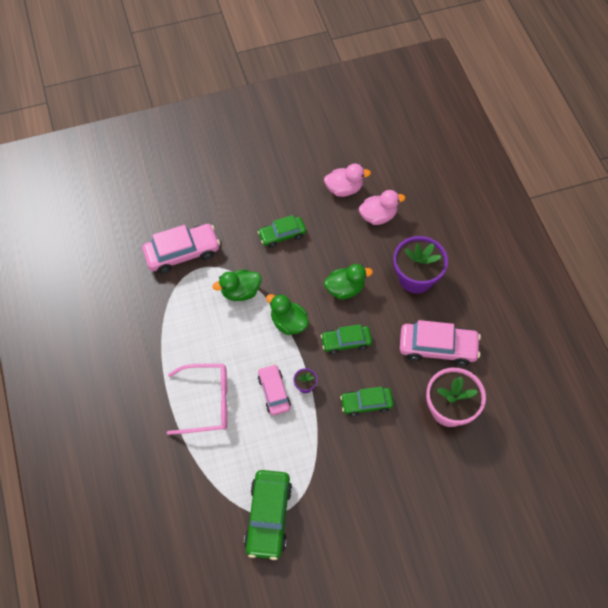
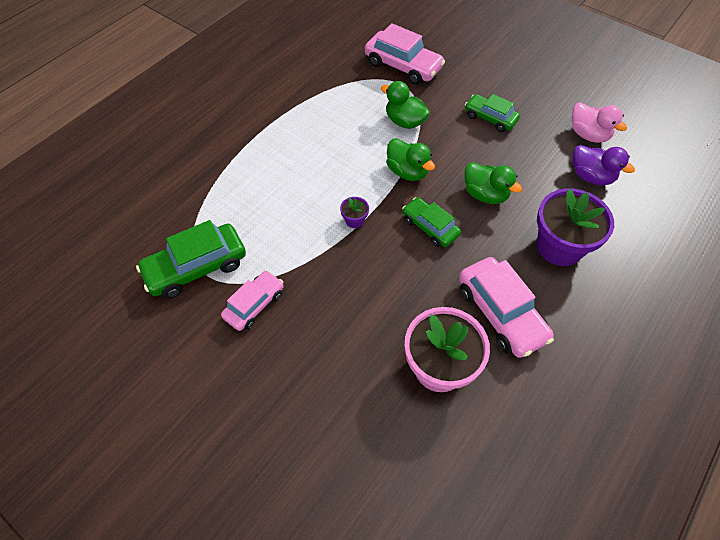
camera: 55 degrees right, 5 degrees down
pink glasses [167,364,228,435] -> none
pink car [258,364,291,415] -> pink car moved to [221,270,284,331]
green duck [266,294,309,335] -> green duck turned 135 degrees clockwise [386,138,435,181]
green car [340,387,394,417] -> none
pink duck [359,190,405,225] -> purple duck [573,145,635,185]

